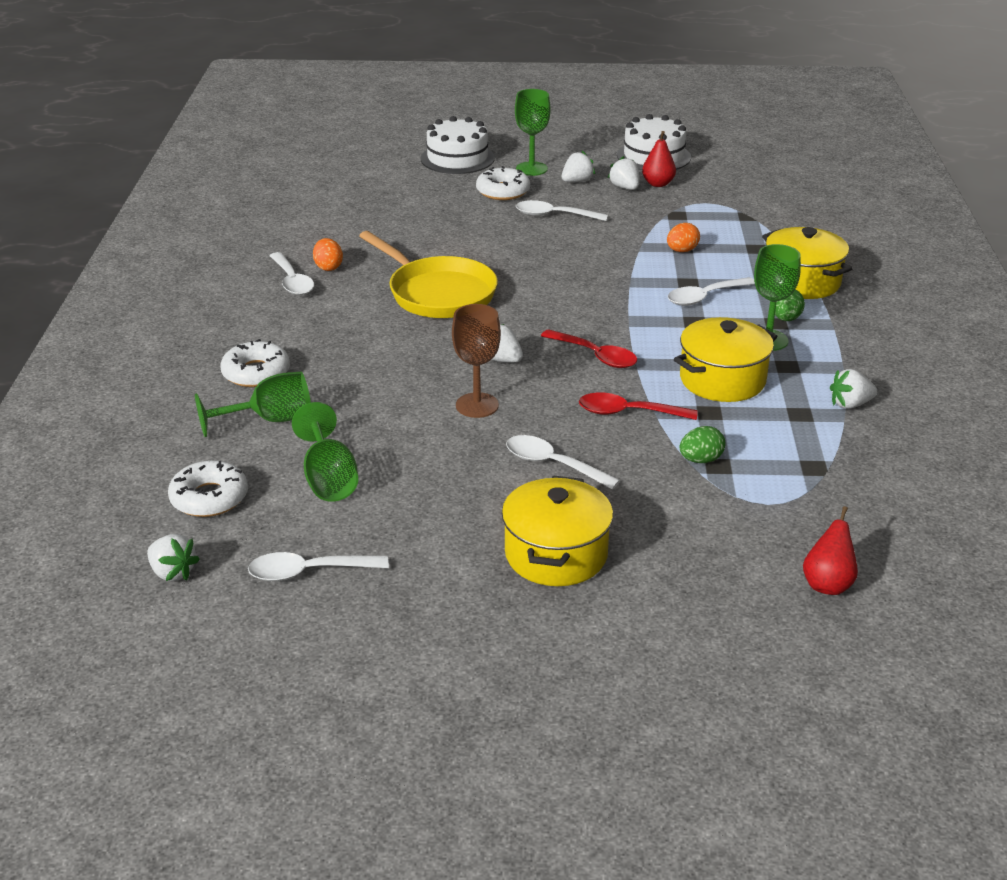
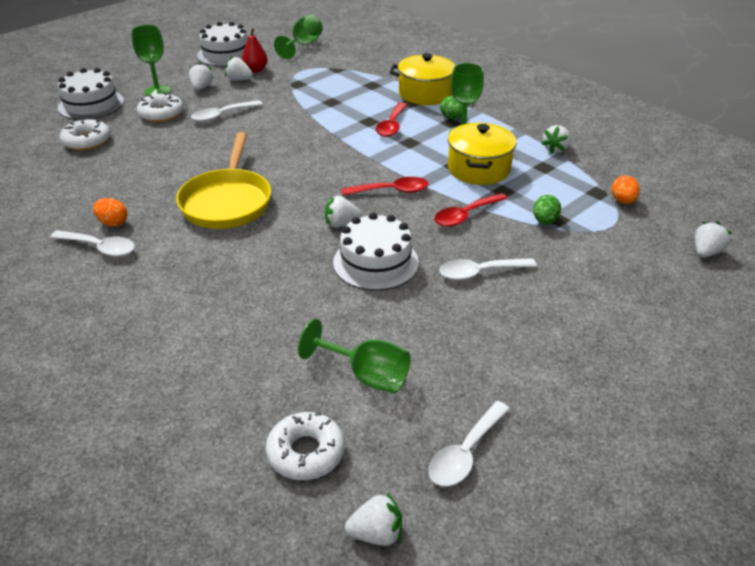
camera: 45 degrees left, 5 degrees up
green goblet [195,372,311,437] -> green goblet moved to [274,14,323,59]
white donut [220,339,290,387] -> white donut moved to [60,118,110,151]
yellow pan [359,231,498,318] -> yellow pan turned 90 degrees clockwise [176,132,271,229]
brown goblet [452,304,501,418] -> white cake [333,212,419,291]
yellow pot [502,475,613,586] -> none
orange egg [667,223,700,252] -> orange egg moved to [612,175,640,204]
white spoon [668,277,755,306] -> red spoon [376,103,407,137]
red pear [803,506,858,595] -> white strawberry [695,222,732,258]

